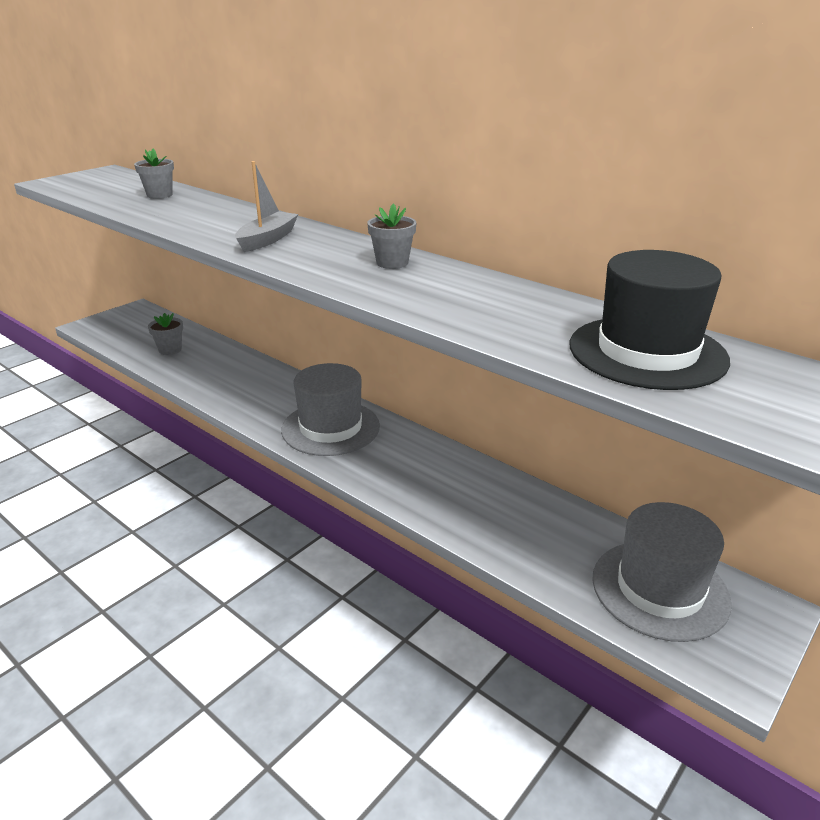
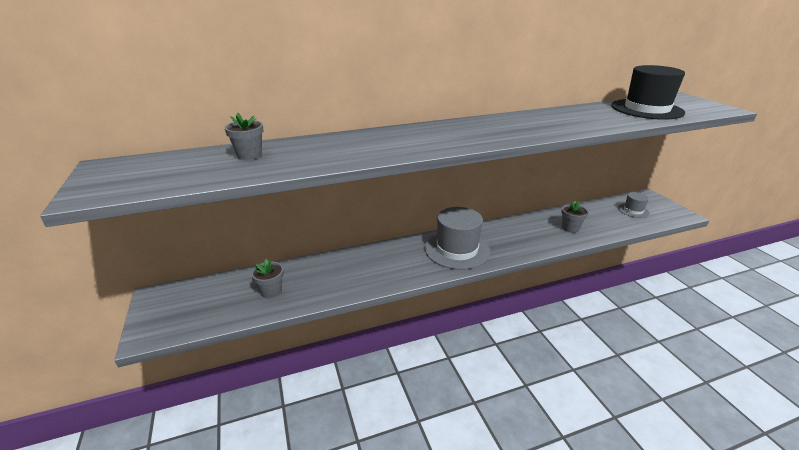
camera: 60 degrees left, 0 degrees up
grey boat [235,161,298,252] -> none
grey flower pot [367,203,416,269] -> grey flower pot moved to [561,201,589,233]
grey hat [592,502,732,642] -> grey hat [618,192,649,218], size x0.51

